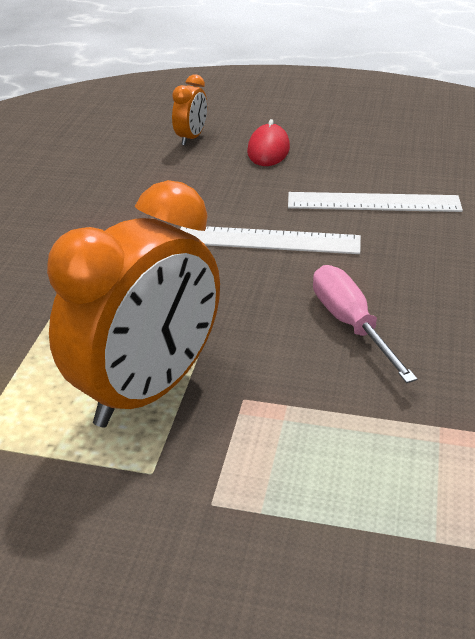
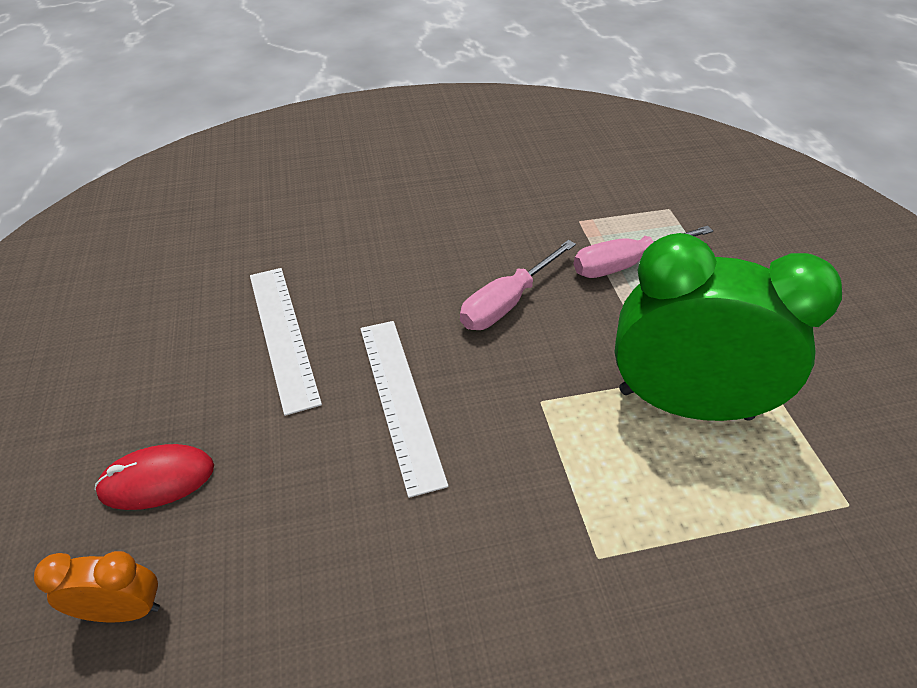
camera: 115 degrees left, 10 degrees up
orange clock [47,180,220,427] -> green clock [615,233,842,421]
none -> pink screwdriver [574,226,713,278]

